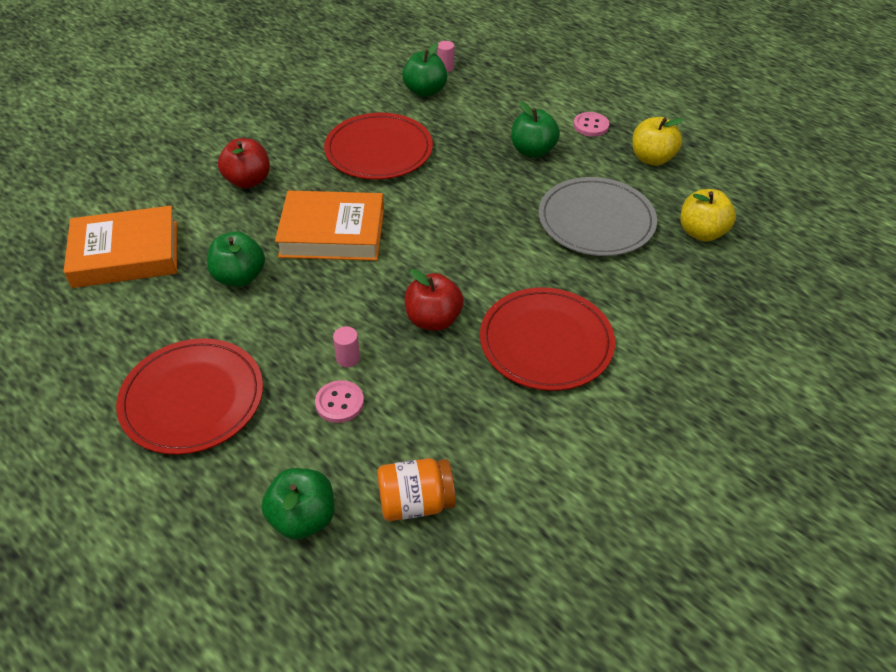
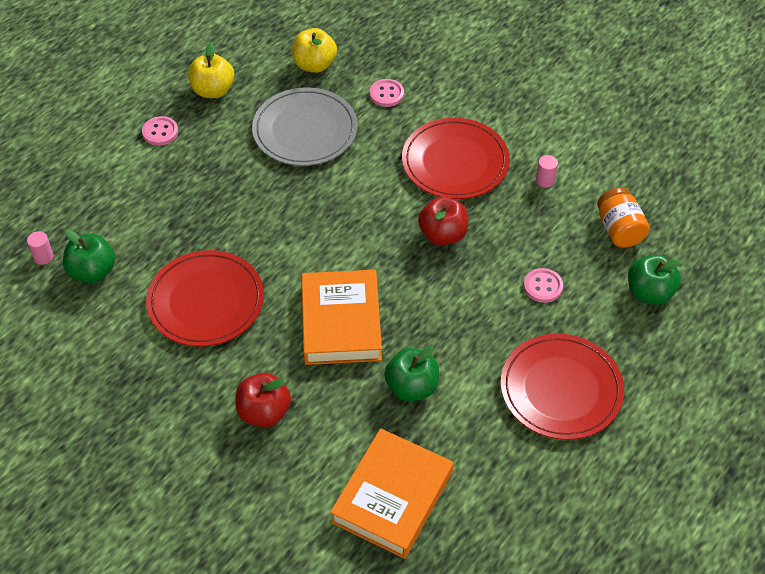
camera: 95 degrees left, 5 degrees up
orange book [64,206,177,288] -> orange book turned 45 degrees clockwise [330,428,453,559]
pink cylinder [333,326,360,367] -> pink cylinder moved to [536,155,558,188]
green apple [511,102,560,158] -> none
none -> pink button [369,79,404,107]

